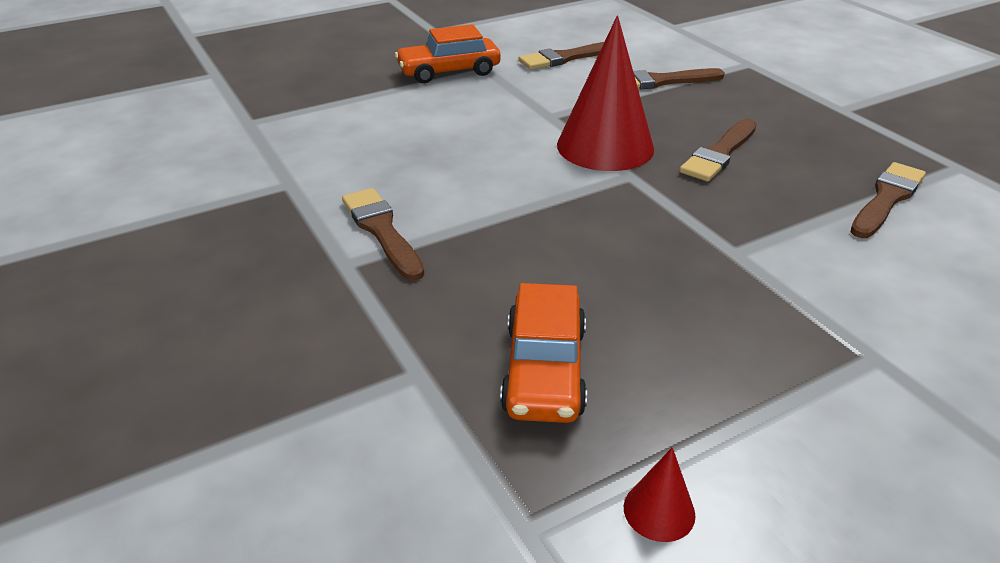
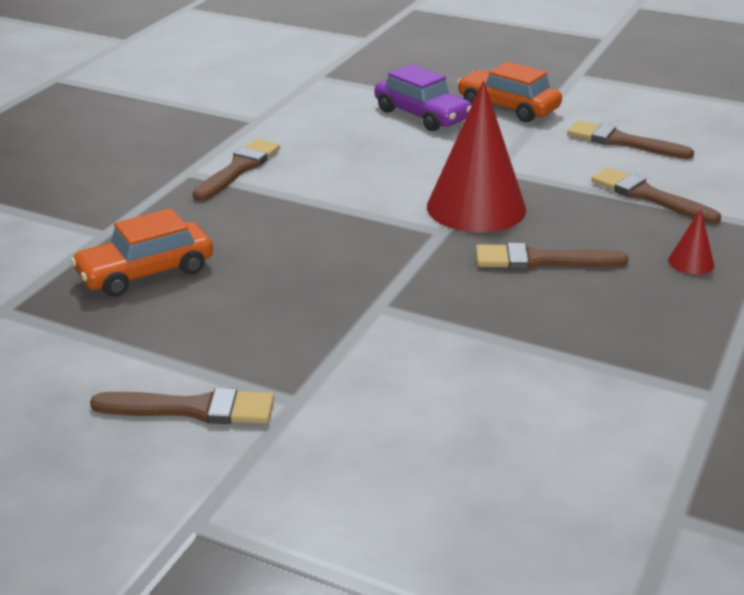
camera: 55 degrees right, 5 degrees down
red cone [624,447,696,542] -> red cone moved to [668,209,714,275]
brown brush [851,162,926,238] -> brown brush moved to [90,388,274,424]
none -> purple car [375,64,472,131]

